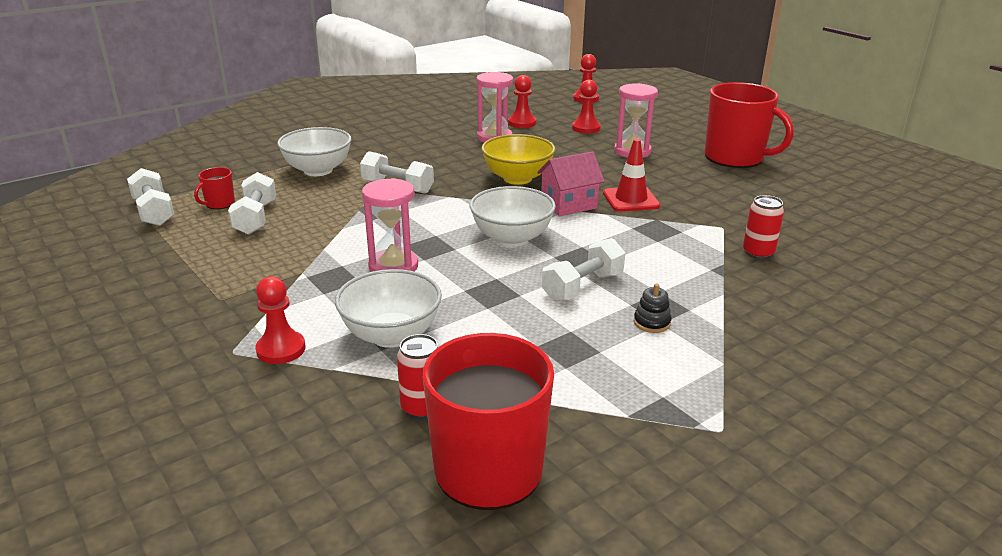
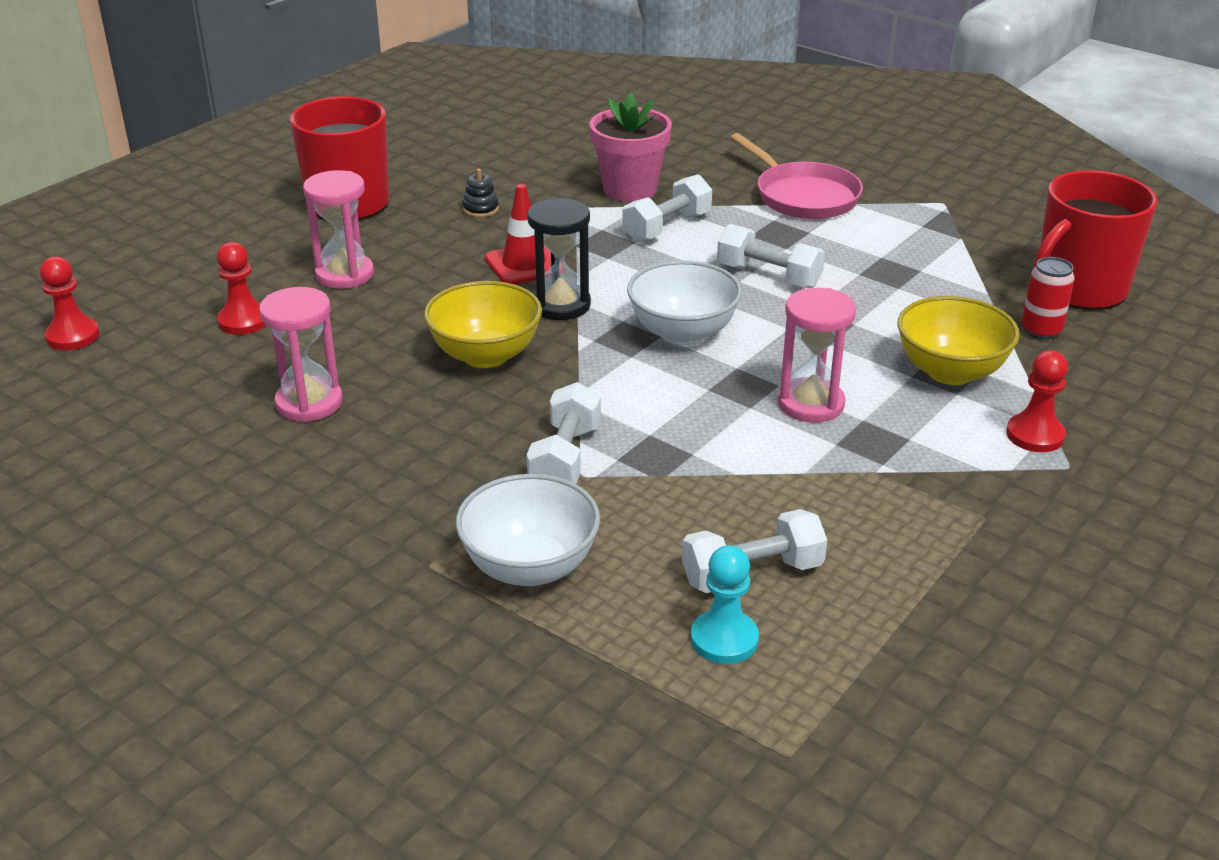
camera: 105 degrees left, 5 degrees up
white dumbbell [127,168,174,226] -> white dumbbell moved to [623,174,712,242]
red mug [194,167,235,209] -> turquoise pawn [691,545,759,664]
white bowl [335,269,442,348] -> yellow bowl [897,296,1020,385]
red pawn [508,75,536,128] -> none
pink house [537,151,605,216] -> black hourglass [527,198,591,320]
black stacking toy [634,284,672,333] -> black stacking toy moved to [463,169,499,217]
red can [743,195,784,259] -> pink flower pot [589,92,672,202]
none -> pink pan [730,133,863,219]

